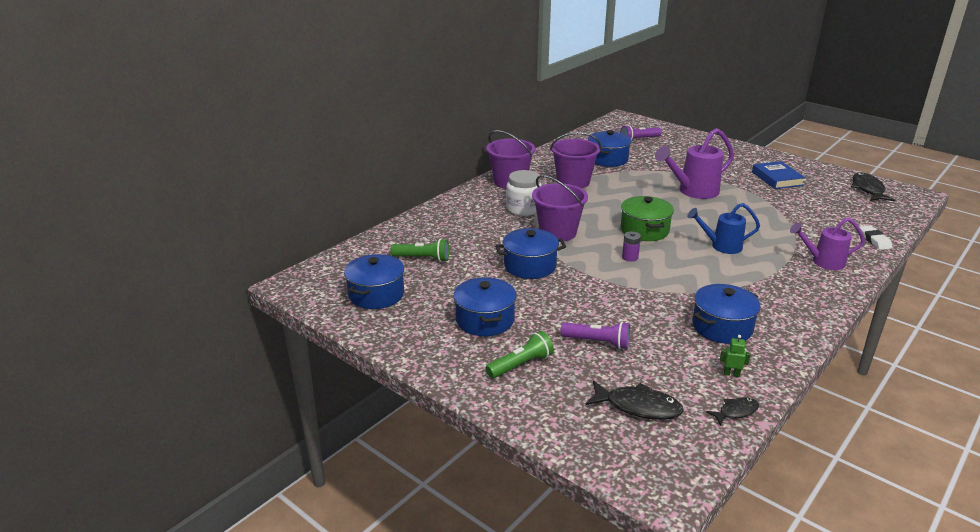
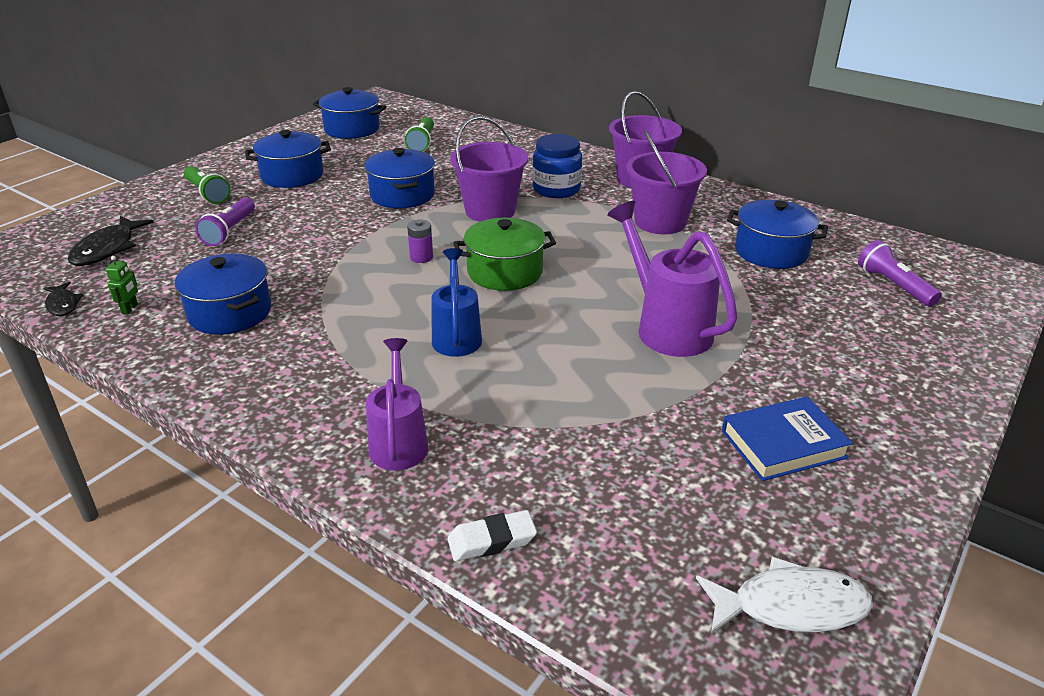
camera: 85 degrees right, 5 degrees up
white jar [506,170,542,216] -> blue jar [532,134,582,198]
black fish [851,173,895,201] -> white fish [696,557,873,634]

